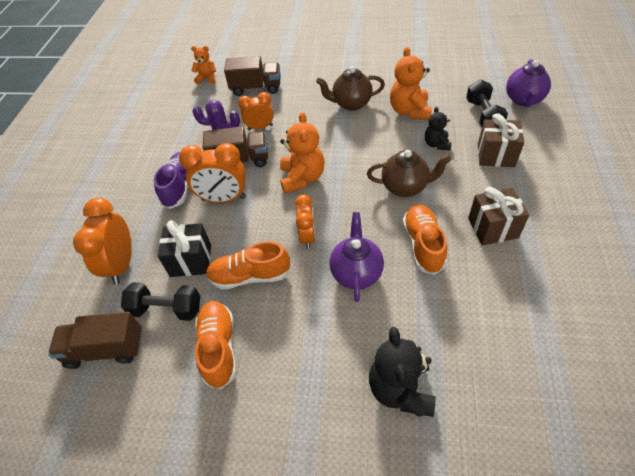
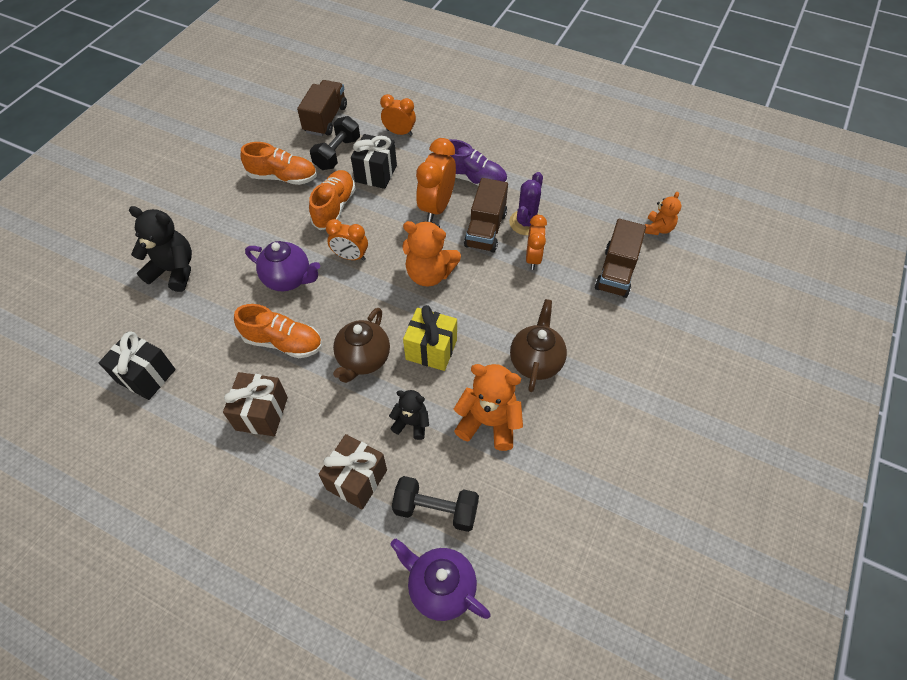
camera: 105 degrees right, 5 degrees up
orange clock [73,198,132,284] -> orange clock [380,94,416,136], size x0.64
none -> black gift [99,331,176,400]
none -> yellow gift [403,305,457,371]

